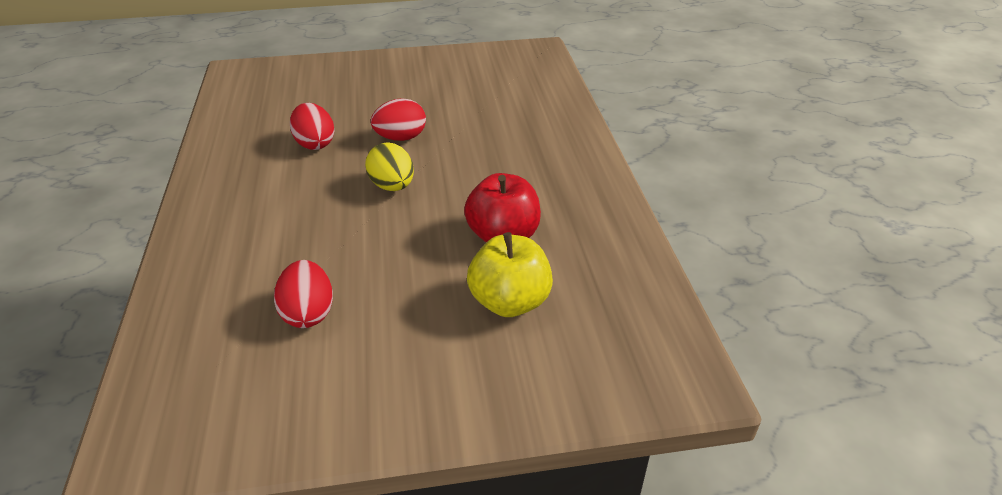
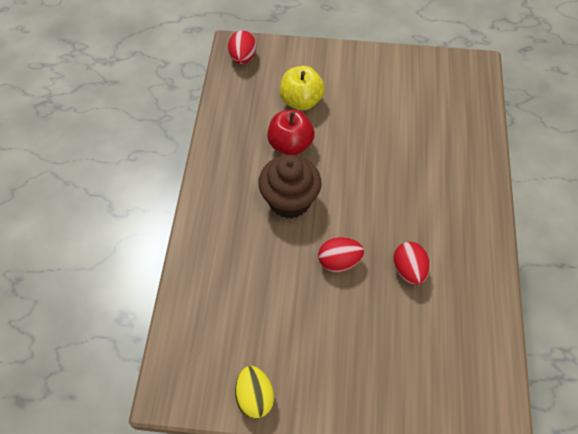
camera: 165 degrees left, 20 degrees up
red egg [274,260,333,328] -> red egg moved to [228,30,256,64]
yellow egg [365,142,414,191] -> yellow egg moved to [235,366,274,419]
none -> brown cupcake [258,155,321,219]

